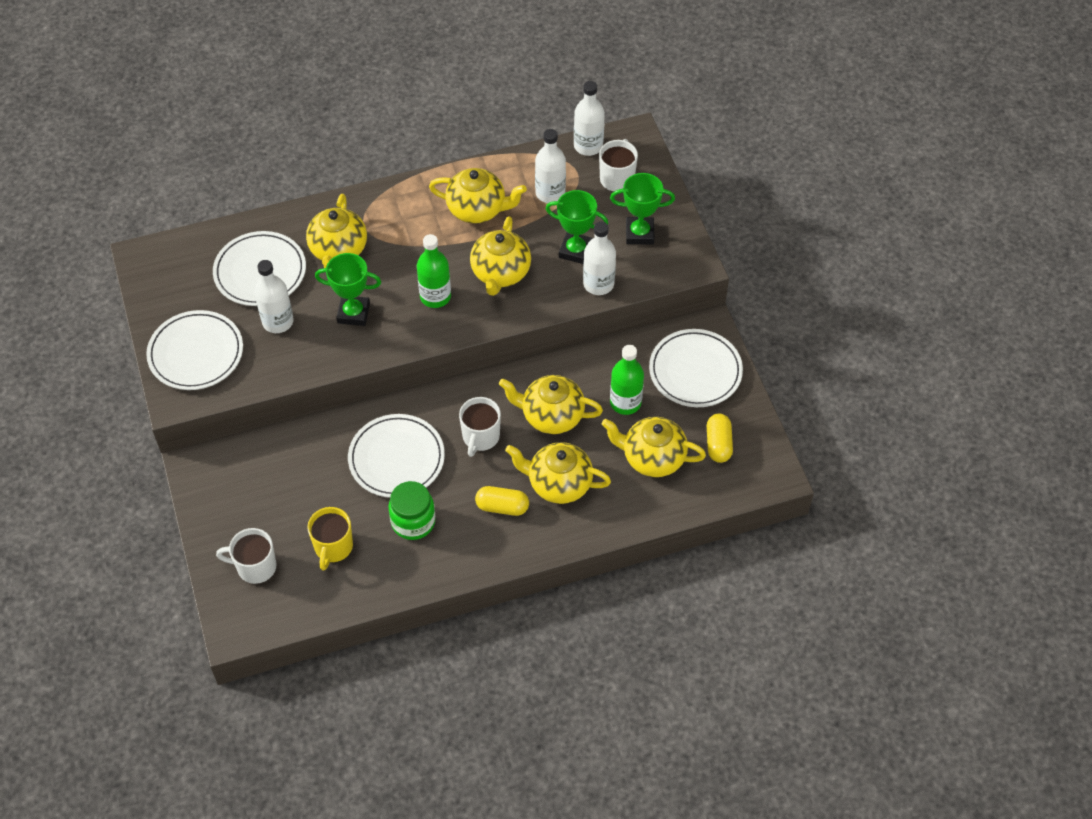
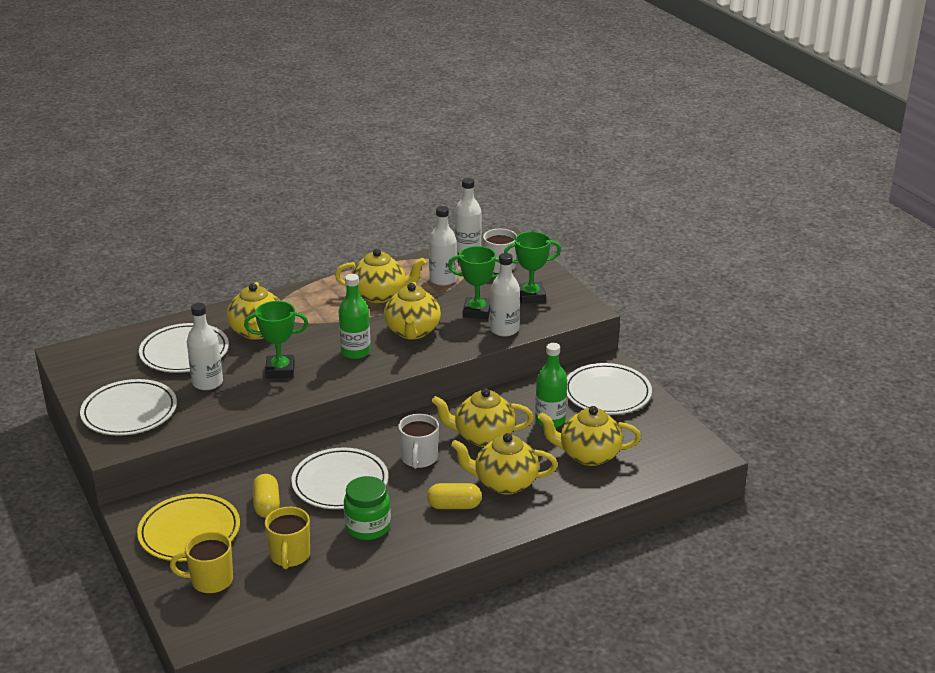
camera: 10 degrees left, 25 degrees down
white mug [216,528,277,584] -> yellow mug [170,531,233,594]
yellow capsule [707,413,733,463] -> yellow capsule moved to [253,474,280,518]
none -> yellow plate [137,494,240,561]

